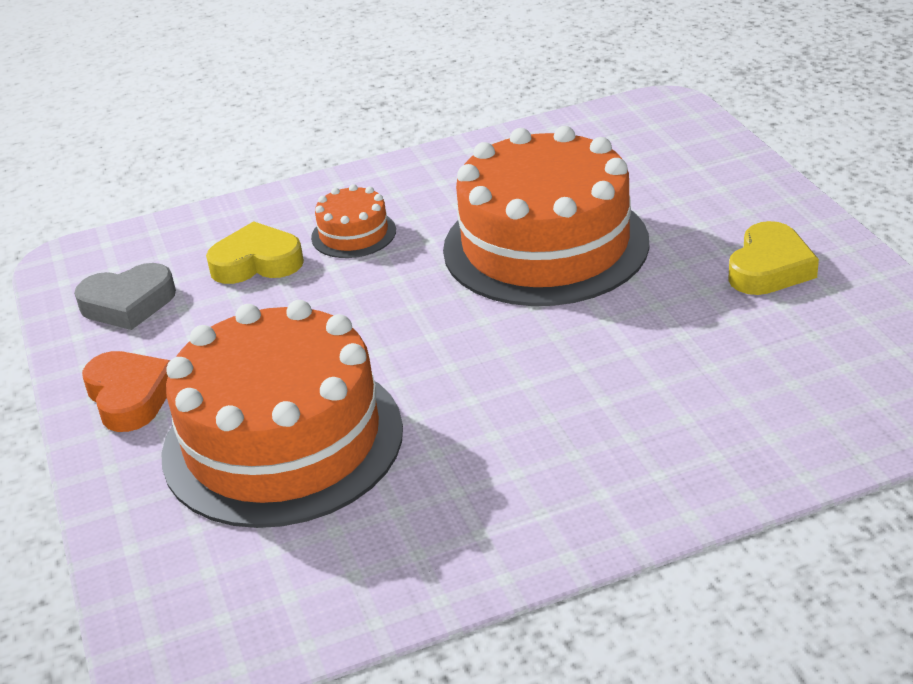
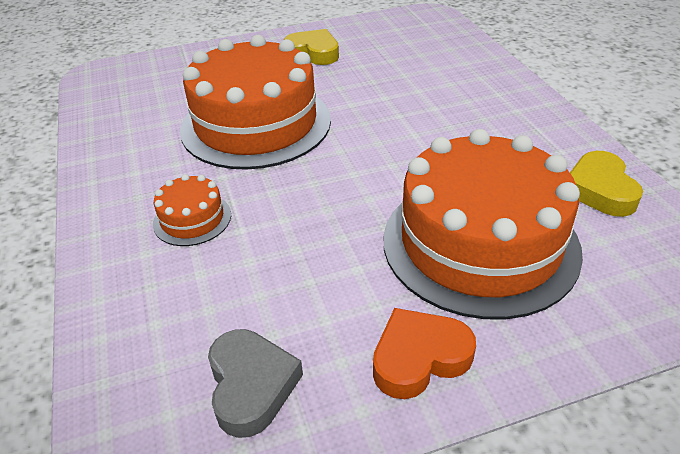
camera: 90 degrees left, 5 degrees up
yellow heart [206,221,304,284] -> yellow heart moved to [570,151,643,217]

